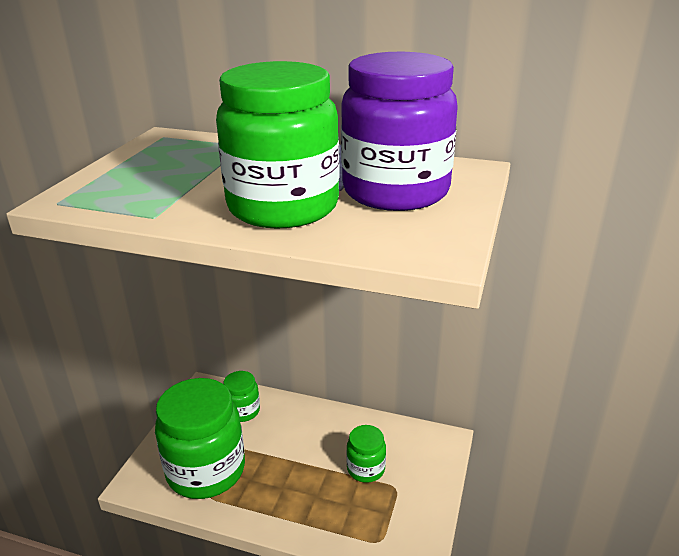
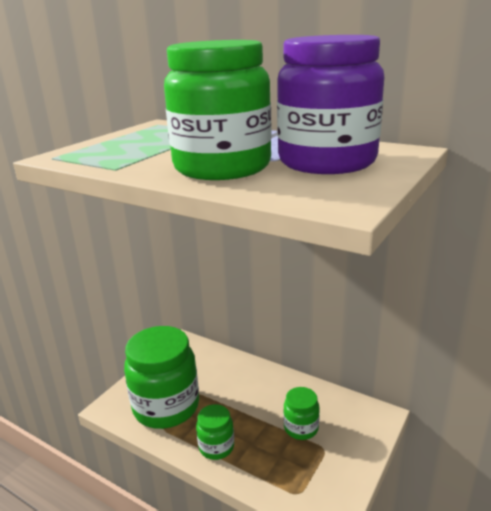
camera: 15 degrees right, 5 degrees down
green jar [223,371,260,422] -> green jar moved to [196,404,234,460]

